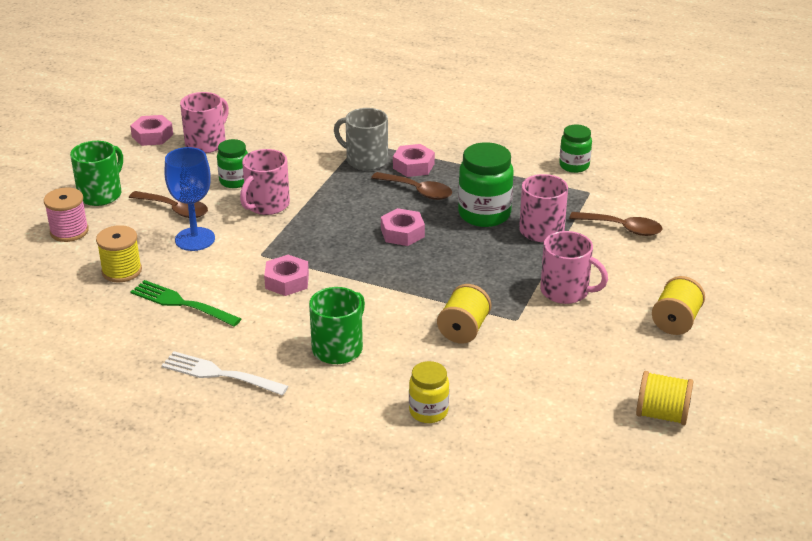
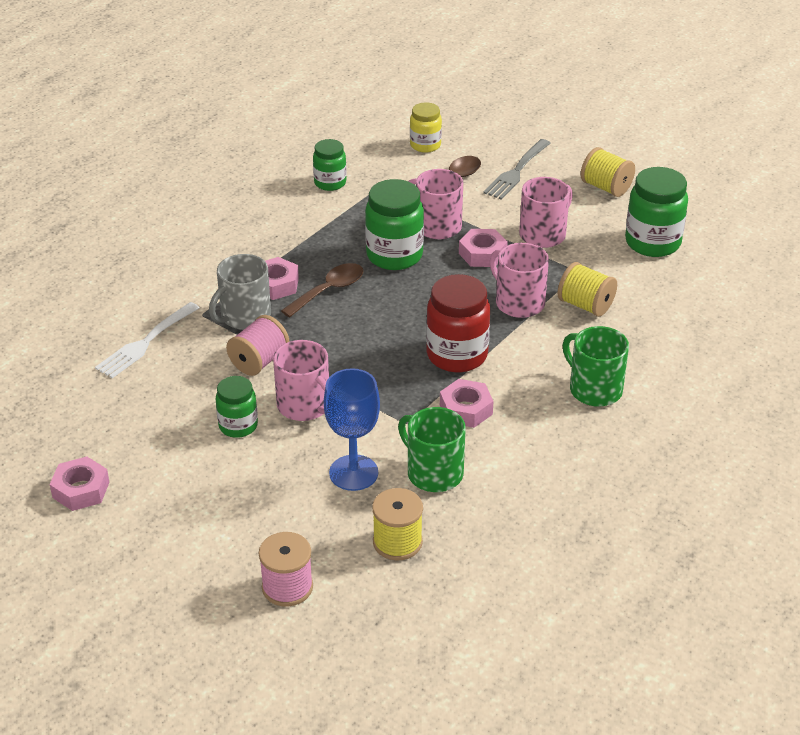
camera: 75 degrees left, 5 degrees up
green mug [70,141,123,206] -> green mug moved to [398,407,466,492]
brown spoon [129,191,208,218] -> none
green fork [130,280,241,327] -> none
white fork [161,351,288,396] -> white fork moved to [95,302,200,378]
pink mug [180,92,229,153] -> pink mug moved to [490,243,549,318]
pink nut [381,208,425,246] -> pink nut moved to [459,229,508,267]
yellow jar [409,361,449,423] -> yellow jar moved to [410,102,442,153]
yellow spool [636,371,694,425] -> none
none -> pink spool [226,315,289,376]
none -> red jar [426,274,490,372]
none -> grey fork [483,139,551,200]
none -> green jar [625,167,688,257]

